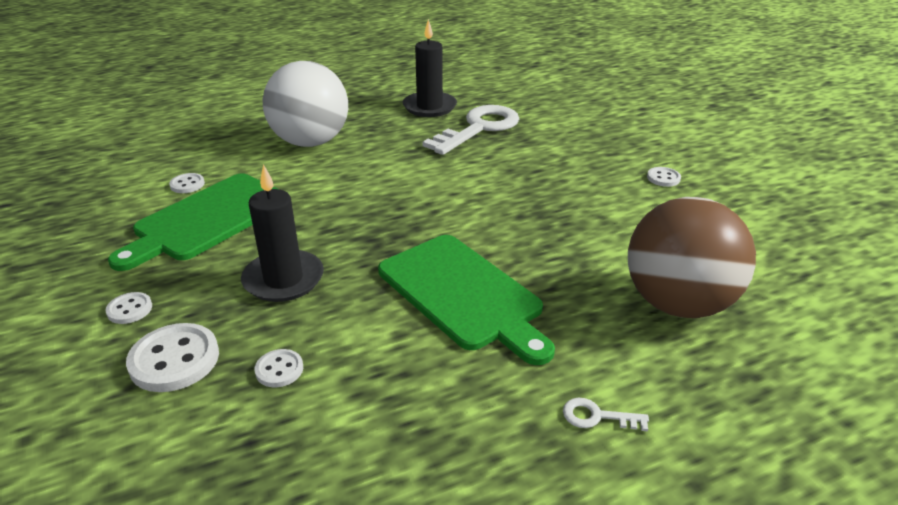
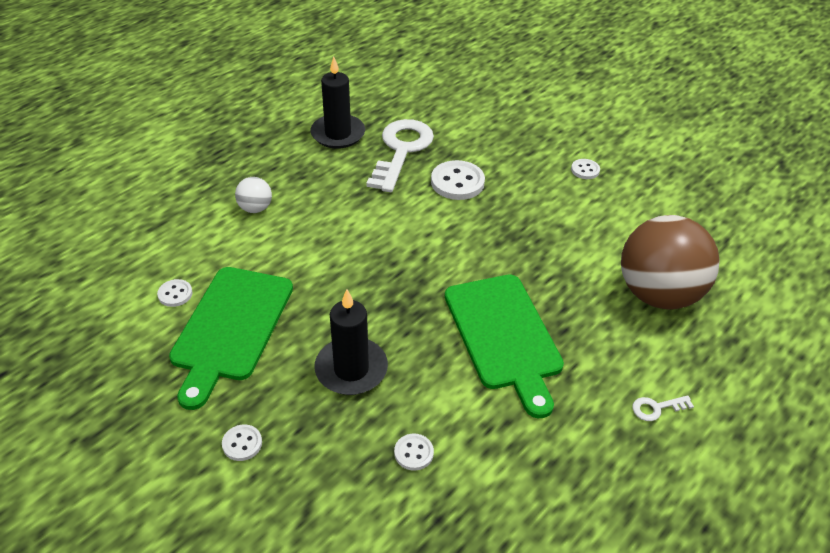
camera: 25 degrees left, 10 degrees up
white button [126,323,219,392] -> white button moved to [431,160,485,200]
white ball [262,61,348,147] -> white ball [235,177,272,213], size x0.43
green cutting board [378,235,555,365] -> green cutting board turned 45 degrees clockwise [445,274,564,418]

